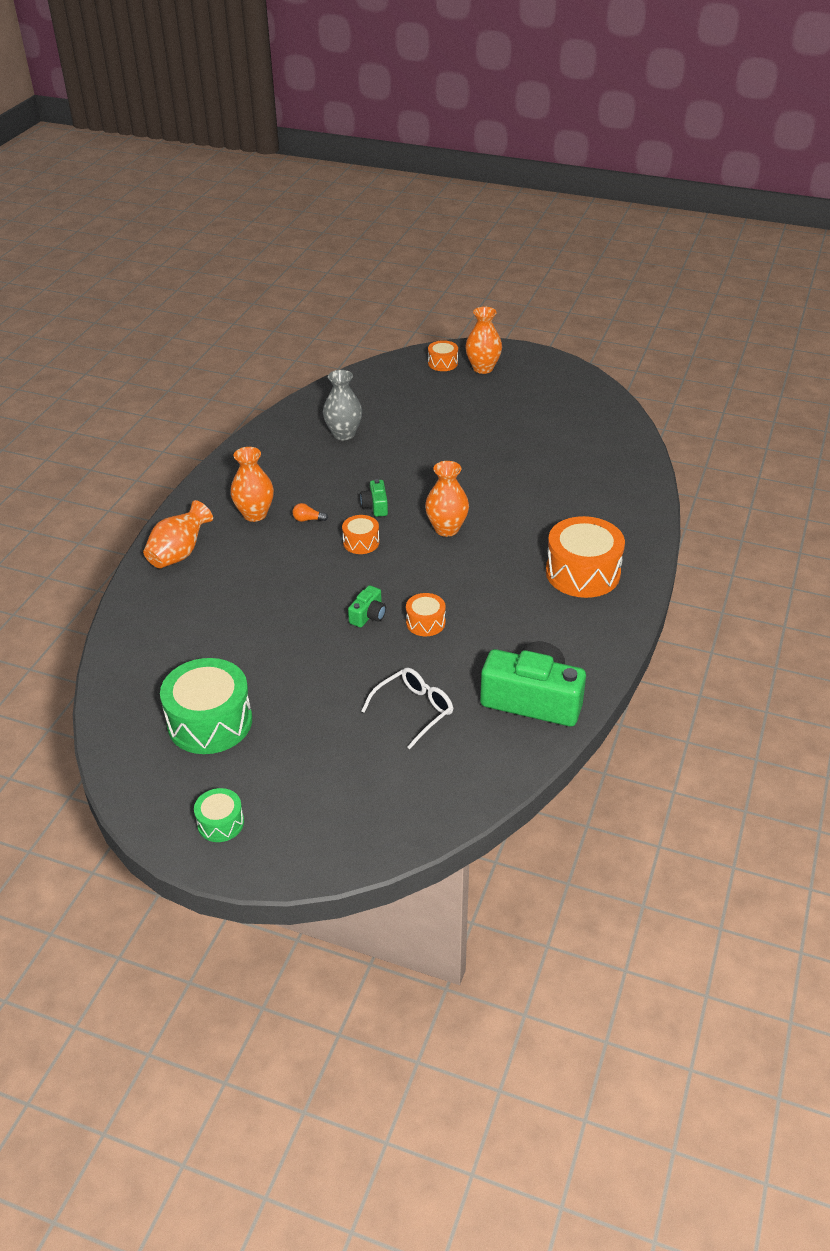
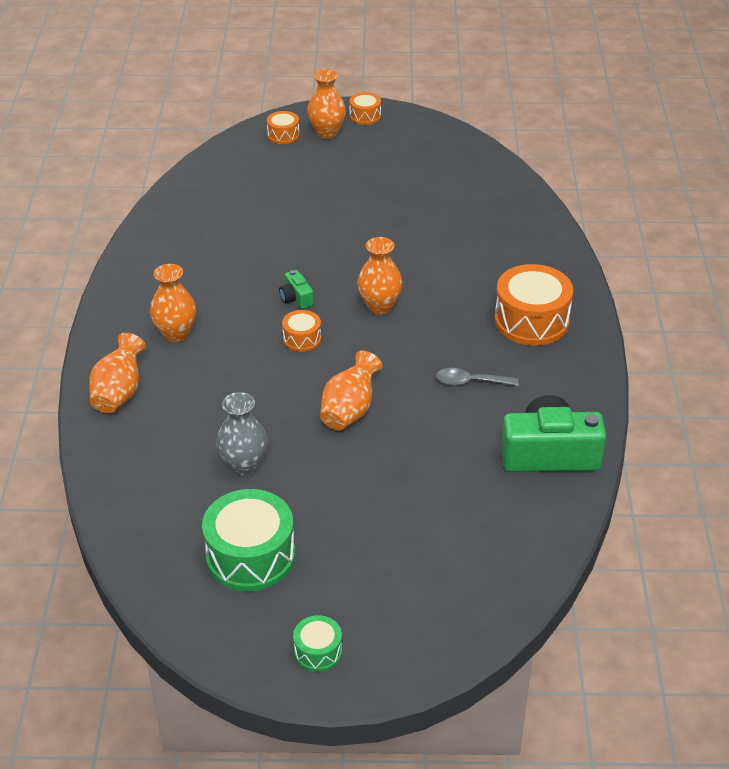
camera: 20 degrees left, 0 degrees up
orange light bulb [293,503,328,522] -> none
grey vase [323,370,362,440] -> grey vase moved to [216,392,268,476]
green camera [348,585,386,628] -> orange vase [320,351,382,430]
white glasses [361,668,453,749] -> none
orange drum [406,593,446,636] -> orange drum moved to [349,92,381,125]
none -> grey spoon [436,368,519,386]

